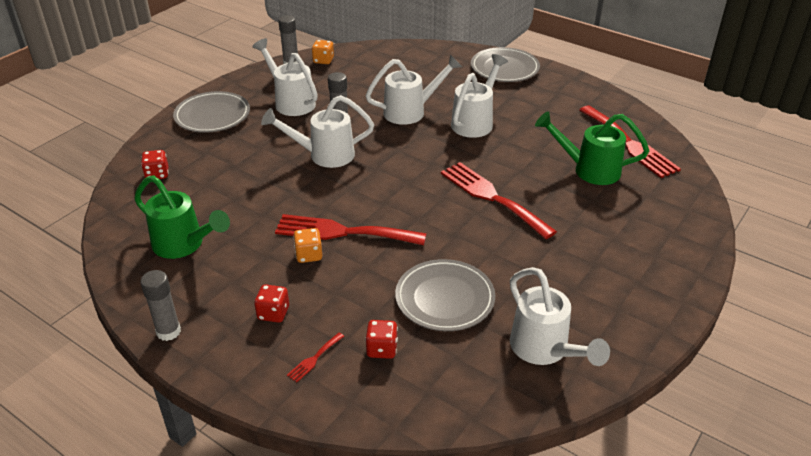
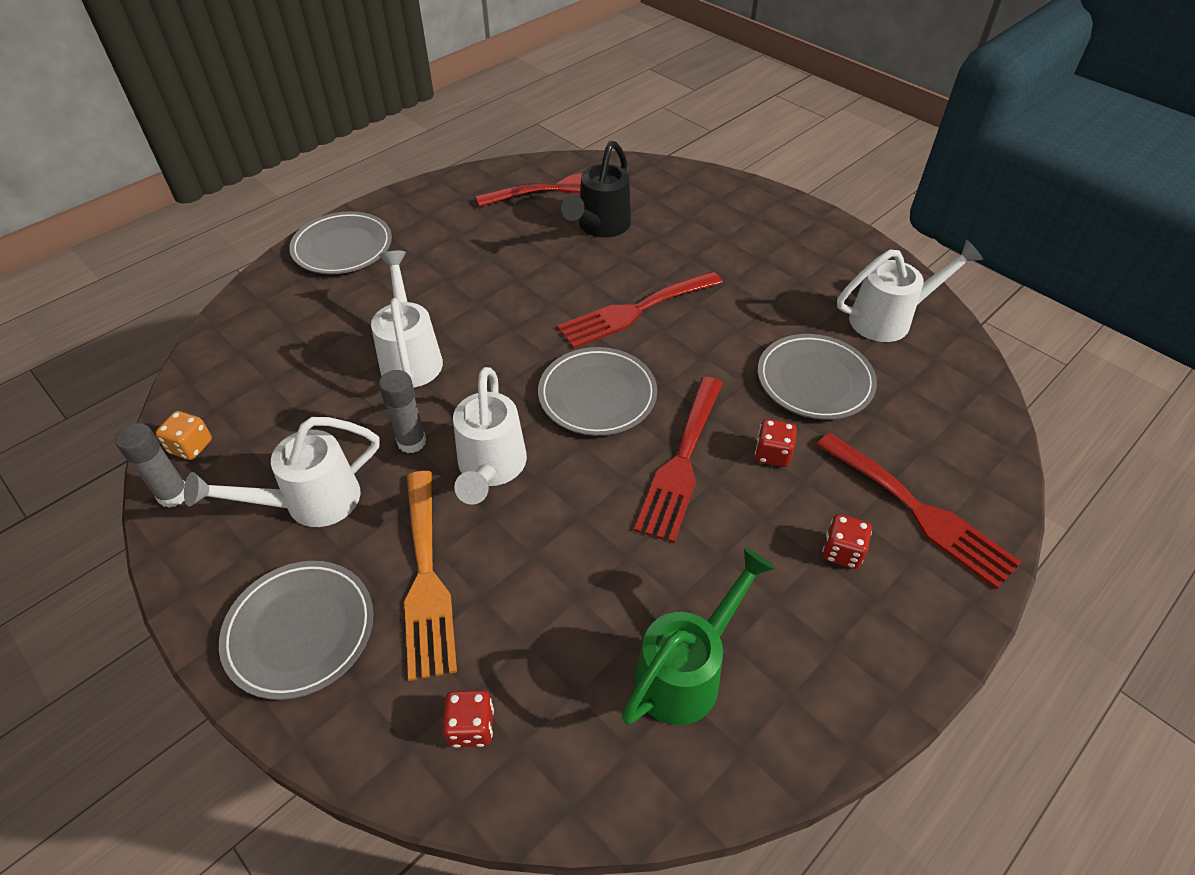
camera: 80 degrees left, 10 degrees up
grey glue stick [140,270,181,341] -> none
red fork [287,333,344,382] -> red fork [817,433,1021,589], size x2.45
orange dice [293,228,322,263] -> none
red dice [365,320,398,359] -> red dice moved to [755,419,797,467]
white watering can [451,54,508,138] -> none
green watering can [535,112,649,185] -> black watering can [561,141,631,238]
none -> orange fork [404,471,457,681]
none -> grey plate [538,347,657,436]

